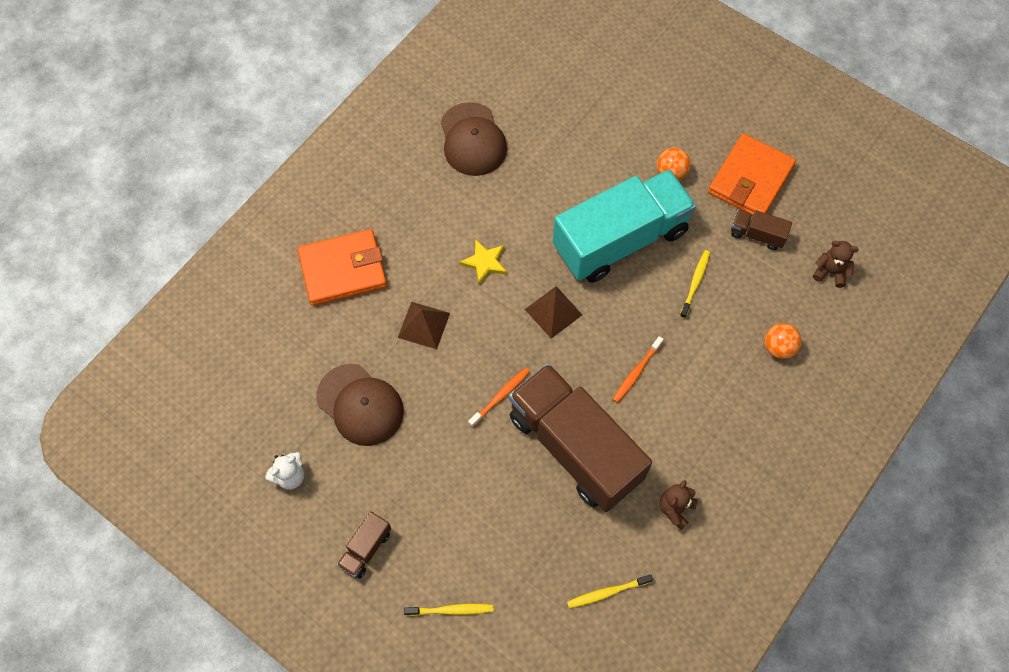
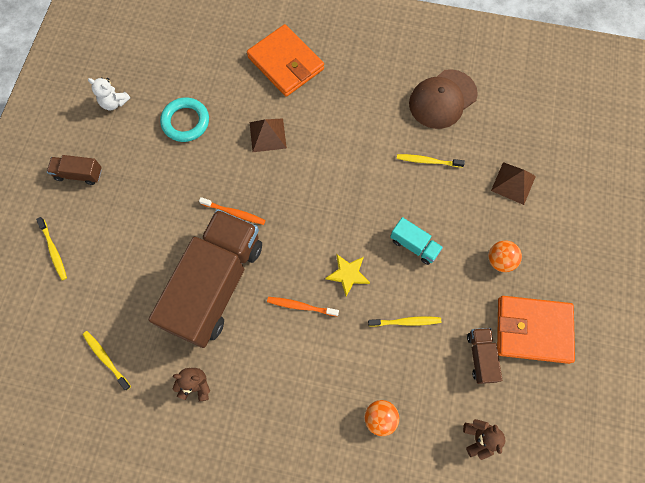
camera: 65 degrees right, 5 degrees up
brown cap [316,364,404,446] -> turquoise ring [160,97,209,142]
yellow star [459,239,507,285] -> yellow star moved to [325,254,370,297]
brown pyramid [525,286,582,339] -> brown pyramid moved to [491,162,536,205]
turquoise truck [553,170,696,283] -> turquoise truck [390,217,443,265], size x0.41
none -> yellow toothbrush [397,154,465,168]

